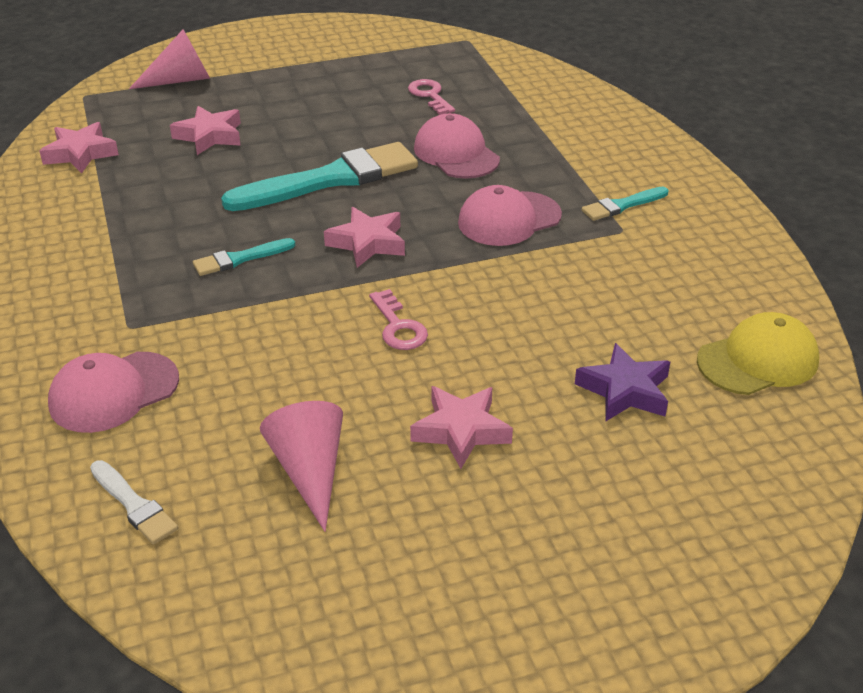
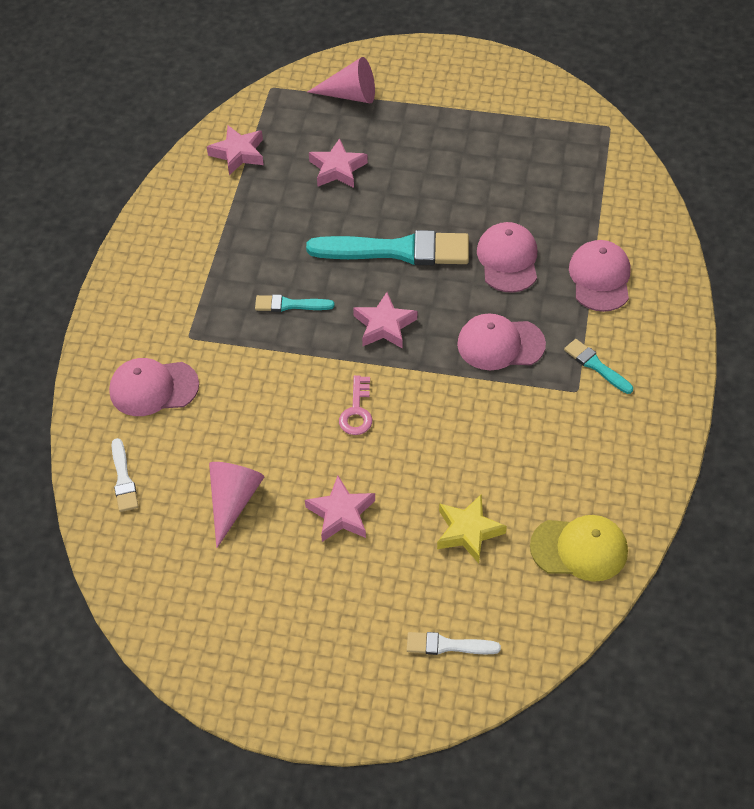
camera: 30 degrees right, 15 degrees up
pink key [408,79,455,115] -> none
purple star [575,343,670,421] -> yellow star [437,494,507,563]
turquoise brush [581,186,669,221] -> turquoise brush turned 45 degrees clockwise [564,339,633,394]
none -> white brush [407,632,501,655]
none -> pink cap [569,240,631,312]

